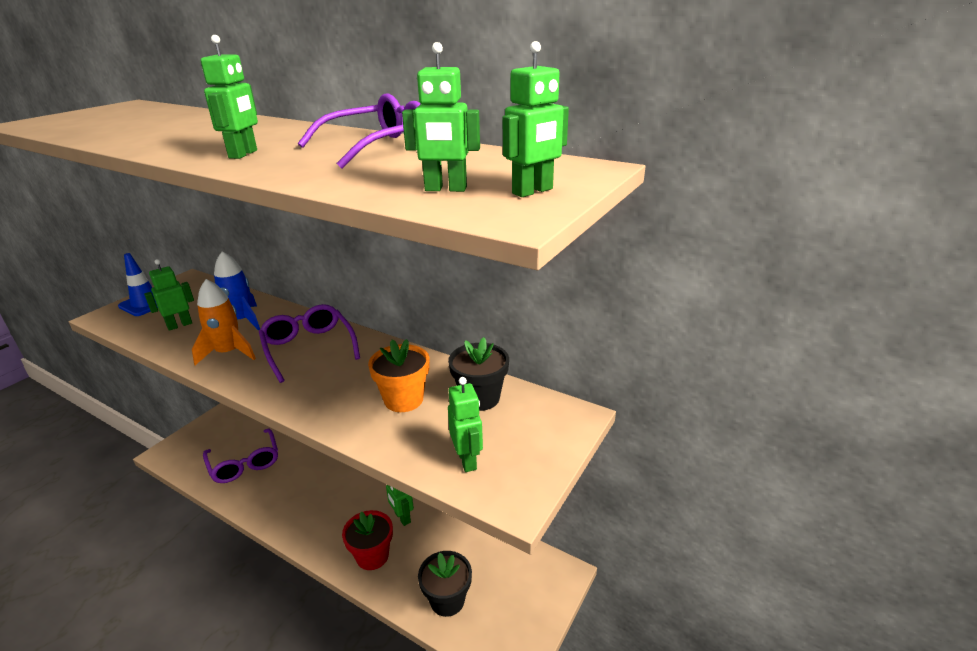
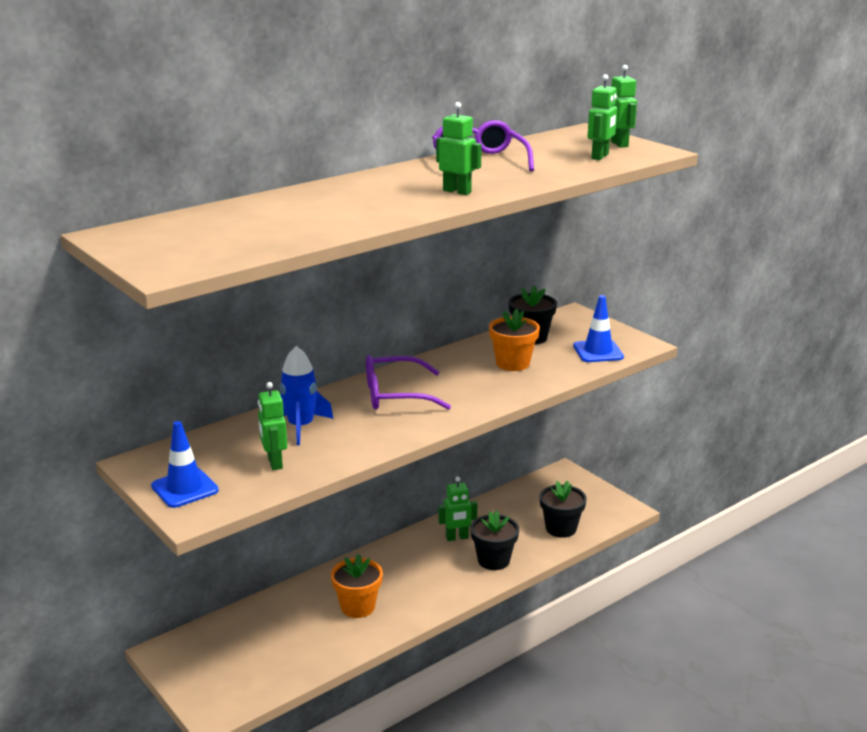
camera: 70 degrees left, 5 degrees down
orange rocket [192,279,256,365] -> none
purple glasses [203,428,278,483] -> none
red flower pot [342,510,393,570] -> black flower pot [470,510,519,570]
green robot [448,377,483,472] -> blue traffic cone [573,295,624,362]
none -> orange flower pot [331,554,383,618]

